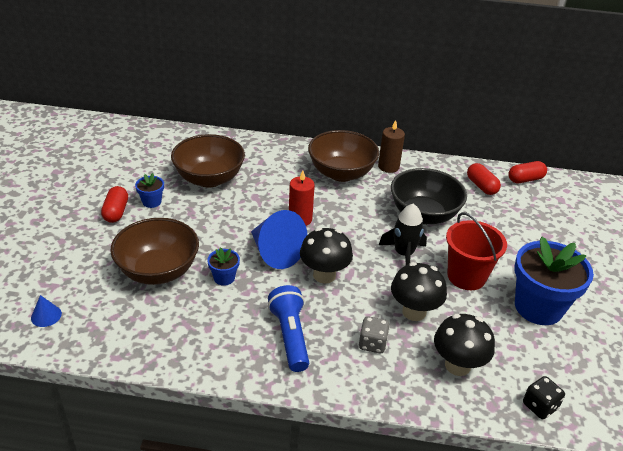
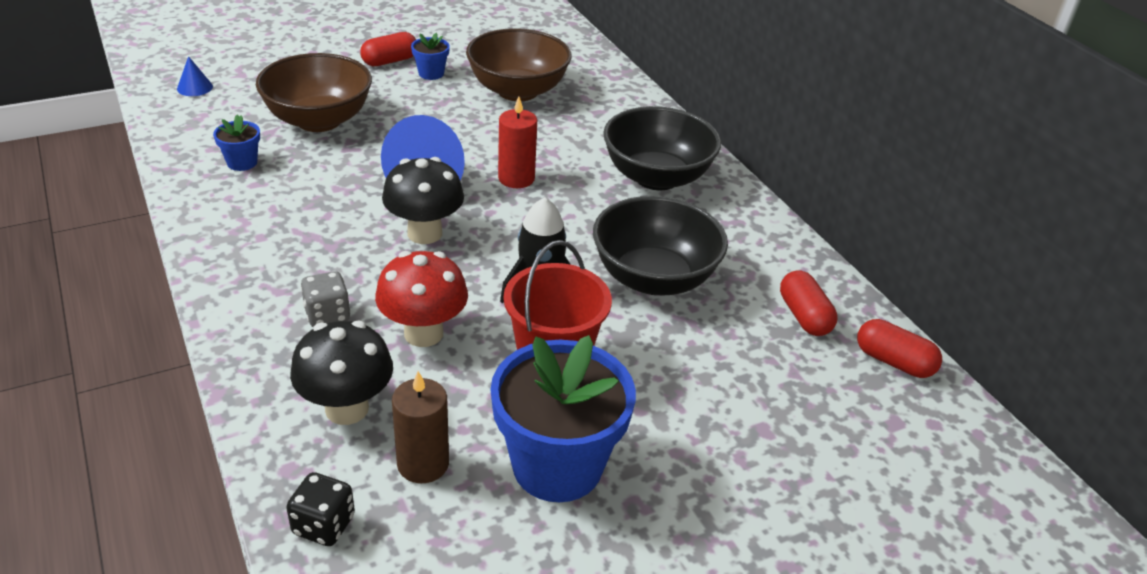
camera: 55 degrees right, 0 degrees up
blue flower pot [207,248,240,286] -> blue flower pot moved to [213,114,260,171]
blue flashlight [268,285,309,372] -> none
brown bowl [308,130,379,182] -> black bowl [603,106,721,190]
brown candle [378,120,405,173] -> brown candle moved to [392,371,449,483]
black mushroom [391,262,447,321] -> red mushroom [375,251,468,347]
red capsule [467,163,501,195] -> red capsule turned 45 degrees counterclockwise [780,270,837,336]

